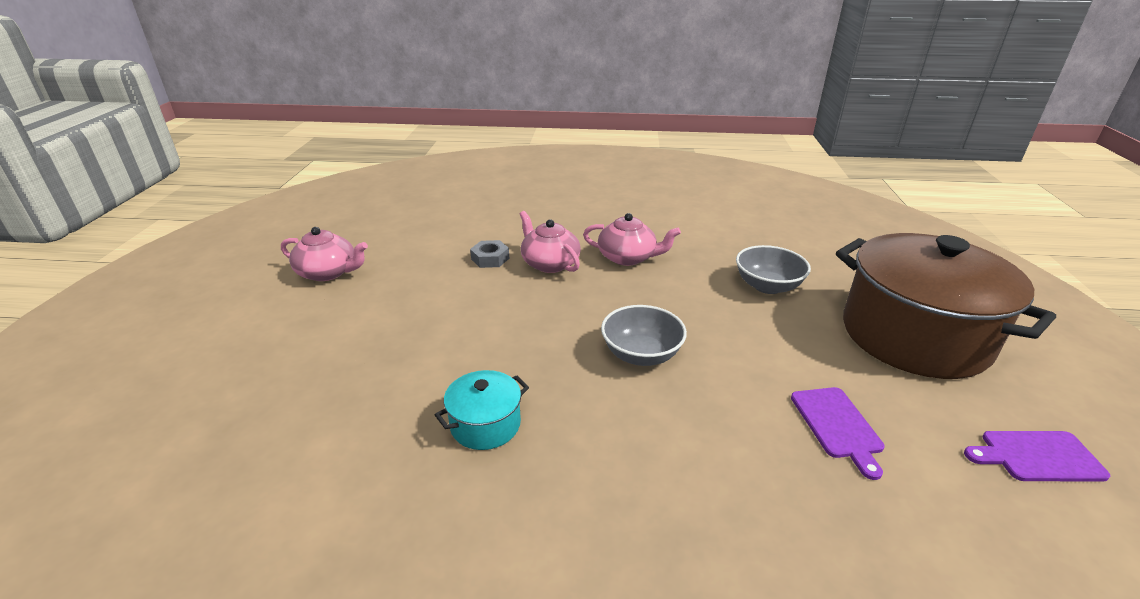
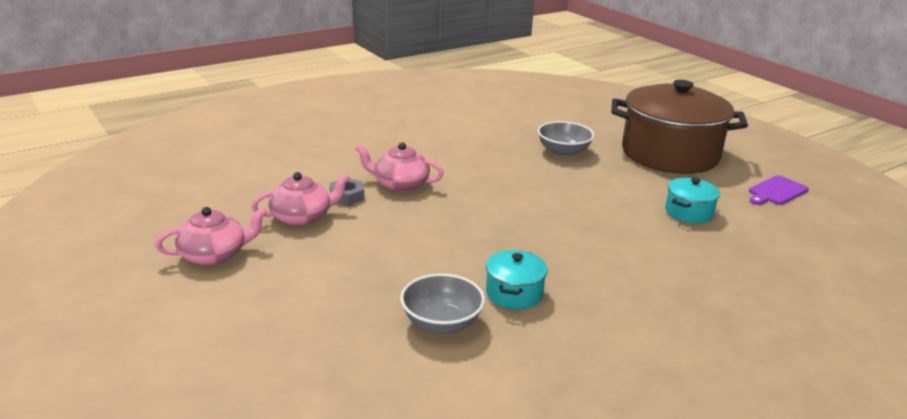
camera: 40 degrees left, 5 degrees down
pink teapot [583,213,681,266] -> pink teapot moved to [252,172,350,226]
grey bowl [601,305,687,366] -> grey bowl moved to [400,273,485,334]
purple cutting board [791,387,884,480] -> turquoise pot [665,177,720,224]

